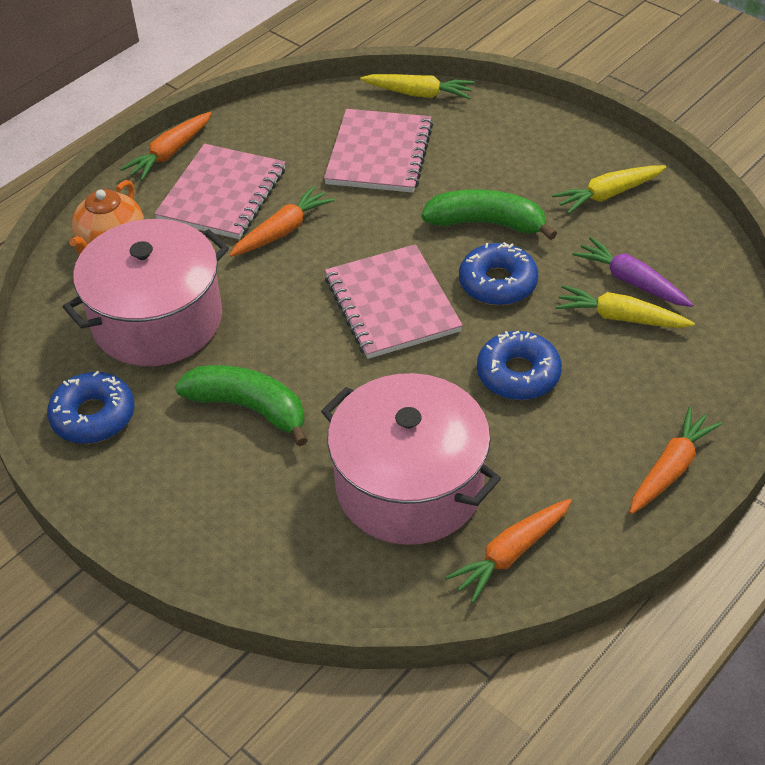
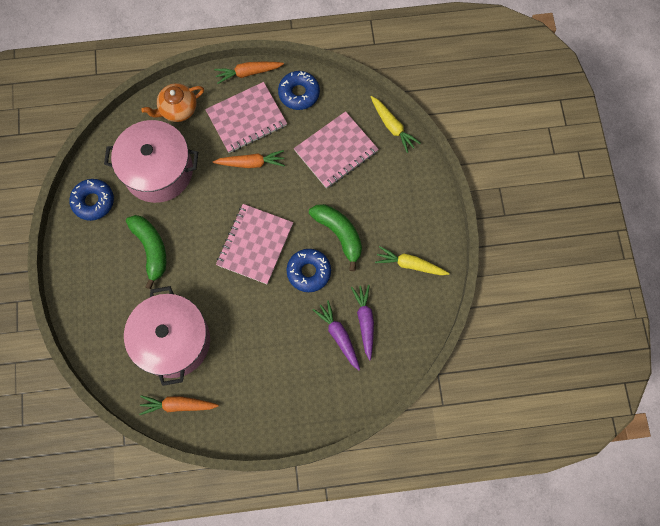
camera: 40 degrees right, 25 degrees up
blue donut [477,331,562,400] -> blue donut moved to [278,71,320,110]
yellow carrot [556,285,695,328] -> purple carrot [313,300,360,370]
orange carrot [630,407,722,514] -> none

